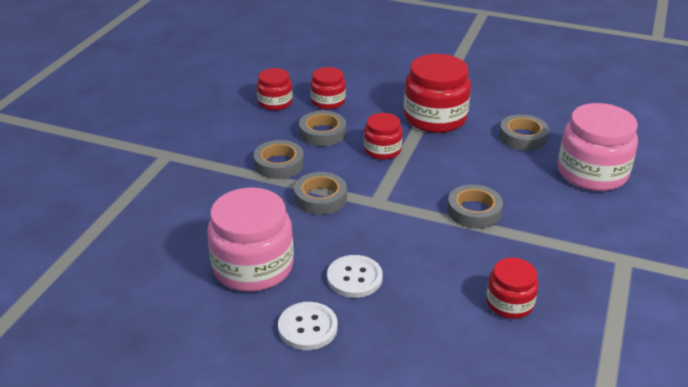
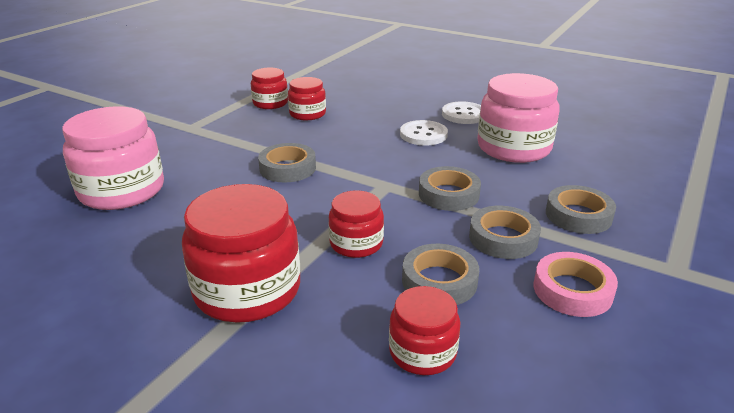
camera: 170 degrees left, 5 degrees down
red jar [257,68,293,111] -> red jar moved to [251,68,288,109]
grey tape [499,114,549,151] -> grey tape moved to [546,185,616,234]
none -> pink tape [534,252,618,317]

